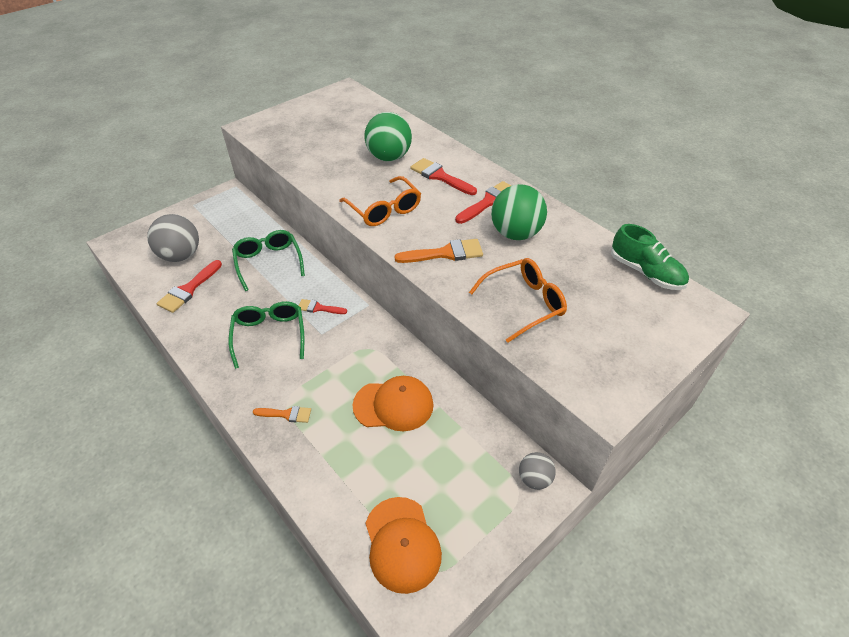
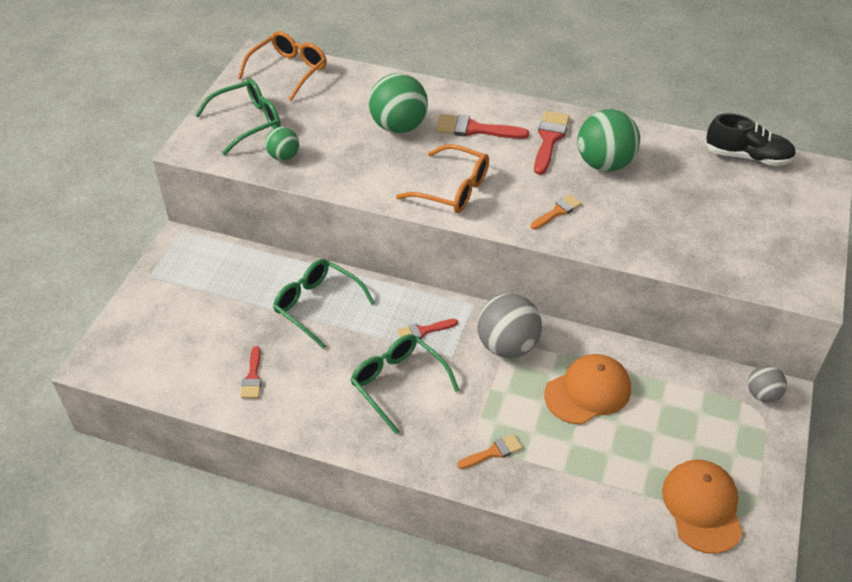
camera: 30 degrees left, 0 degrees up
grey ball [147,214,199,262] -> grey ball moved to [477,293,542,358]
red brush [157,260,222,313] -> red brush [241,346,262,398], size x0.62
orange cap [365,497,442,594] -> orange cap turned 135 degrees counterclockwise [662,459,743,554]
orange brush [395,239,483,263] -> orange brush [531,194,582,229], size x0.62
orange glasses [469,258,567,342] -> orange glasses moved to [238,31,327,101]
green shoe [611,224,689,290] -> black shoe [704,113,796,166]
none -> green glasses [195,79,281,155]
none -> green ball [265,127,299,161]

